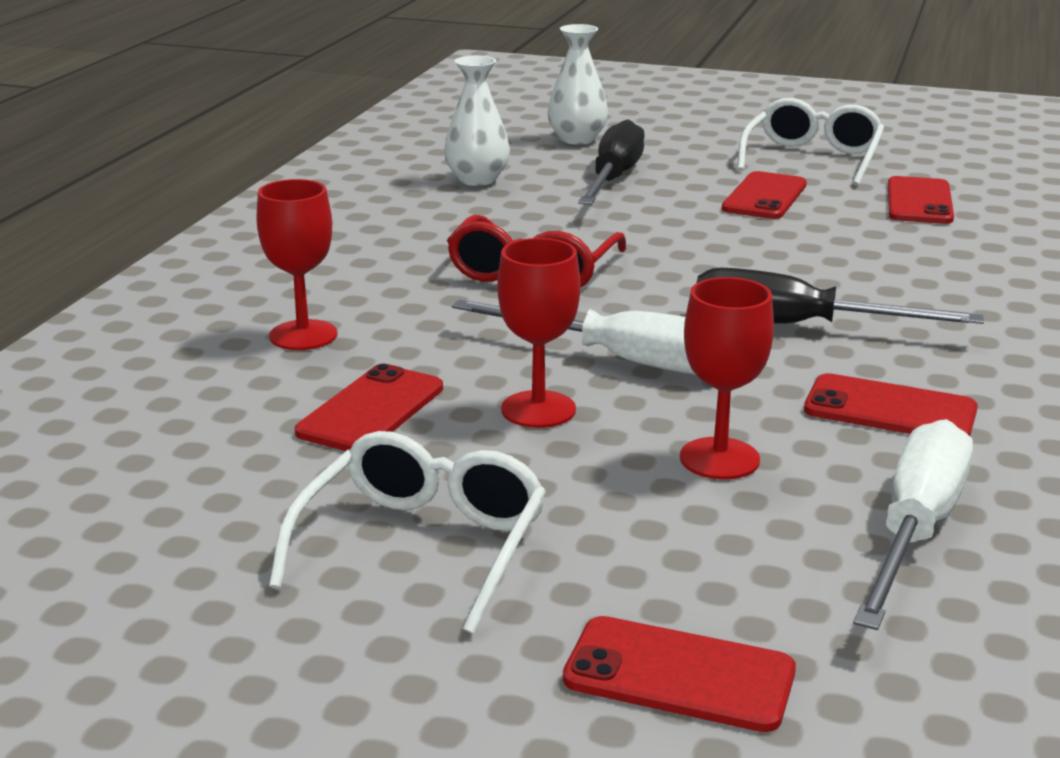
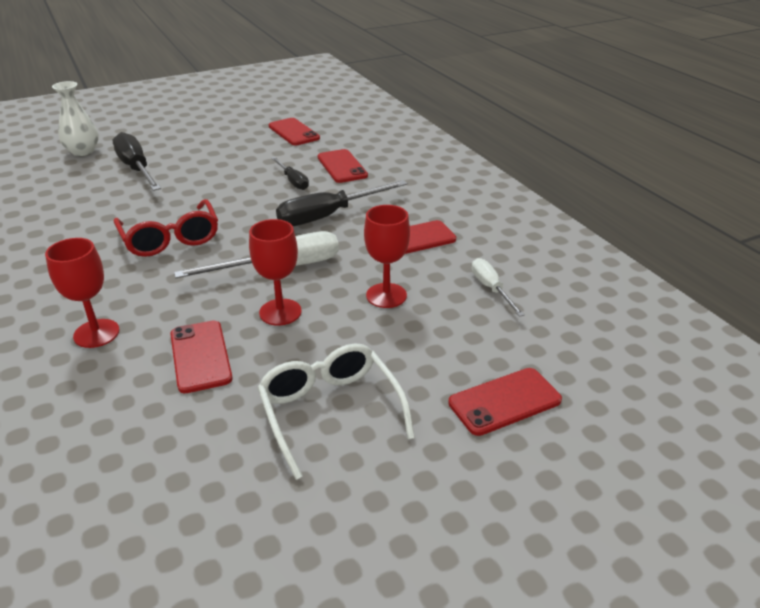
camera: 45 degrees left, 10 degrees up
white vase [444,56,510,186] -> none
red phone [722,171,807,219] -> red phone moved to [318,149,368,183]
white glasses [737,98,884,186] -> none
white screwdriver [853,419,973,630] -> white screwdriver [472,258,525,317], size x0.56
none -> black screwdriver [271,157,309,190]

